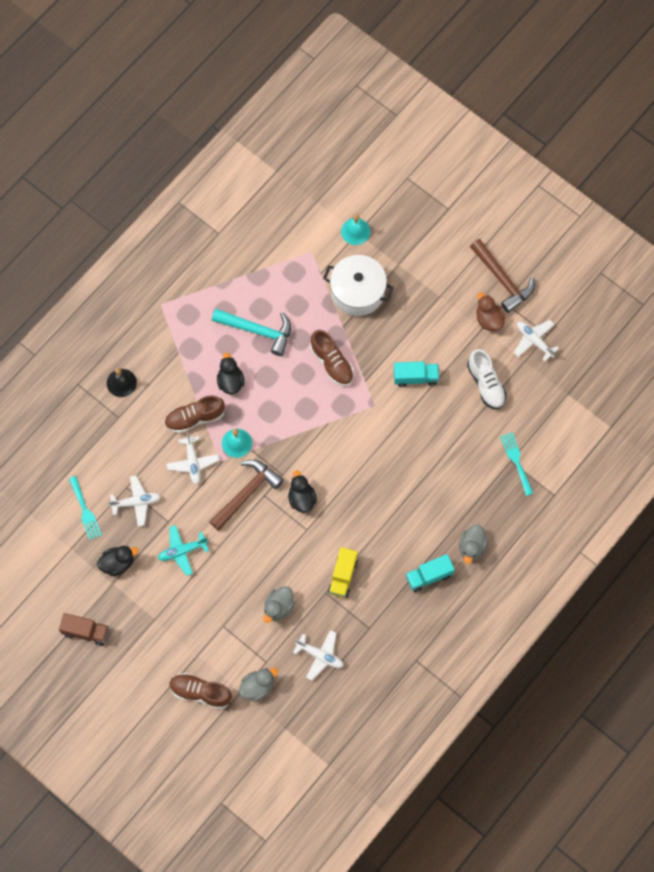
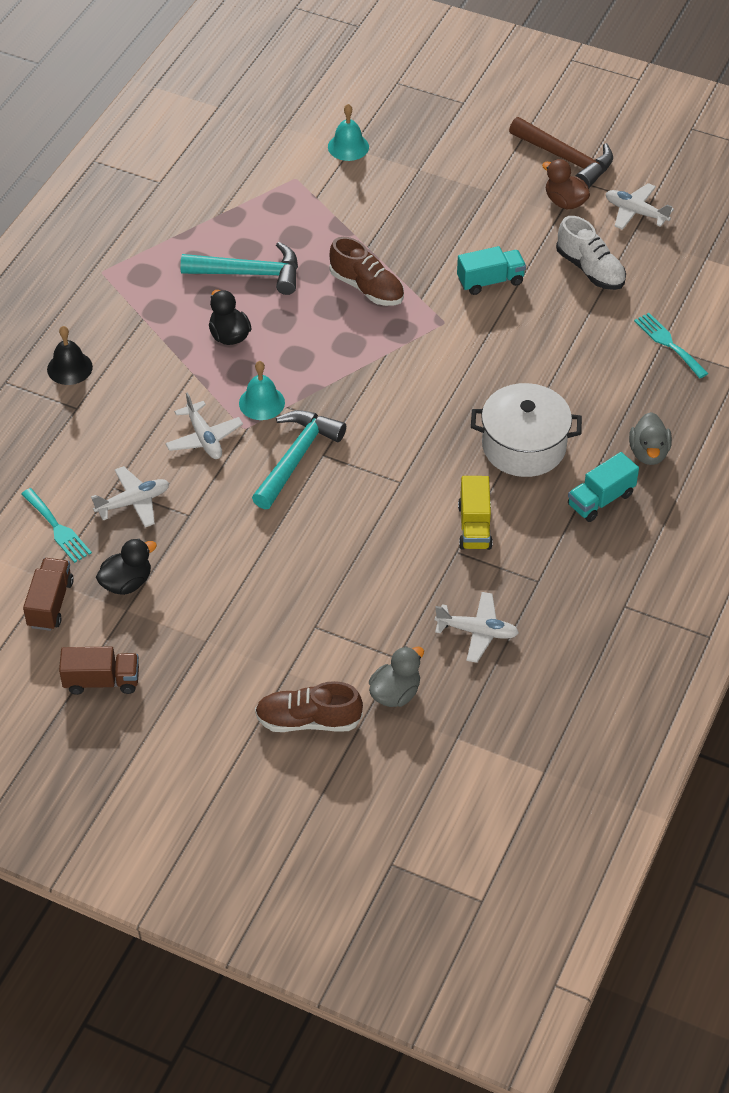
camera: 15 degrees left, 20 degrees down
turquoise plane [158,525,209,576] -> none
brown shoe [164,395,225,433] -> none
brown hammer [209,460,284,531] -> turquoise hammer [252,410,346,509]
grey duck [263,586,295,623] -> none
black duck [288,471,317,513] -> none
white pot [323,255,394,316] -> white pot moved to [471,383,582,477]
none -> brown truck [23,558,74,631]

